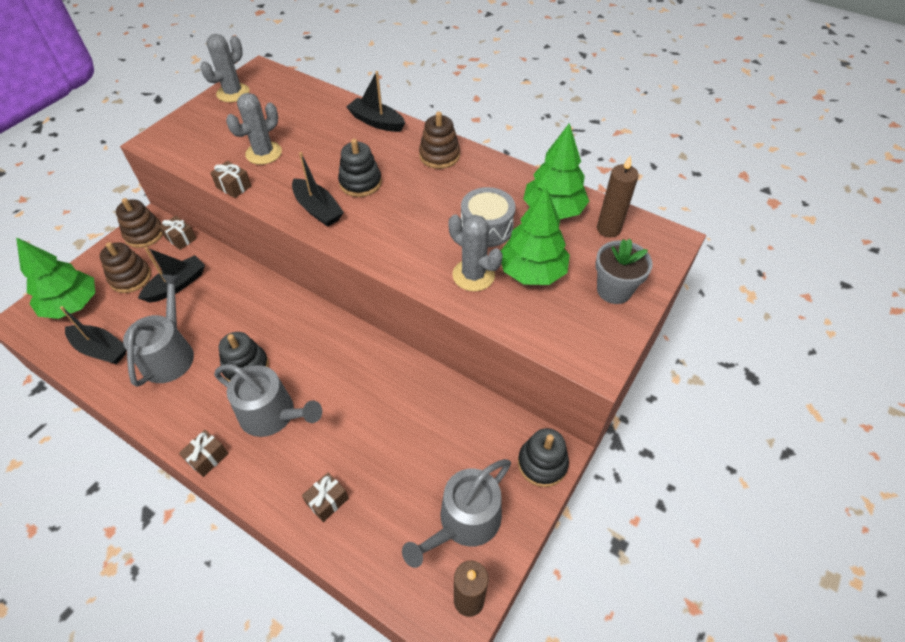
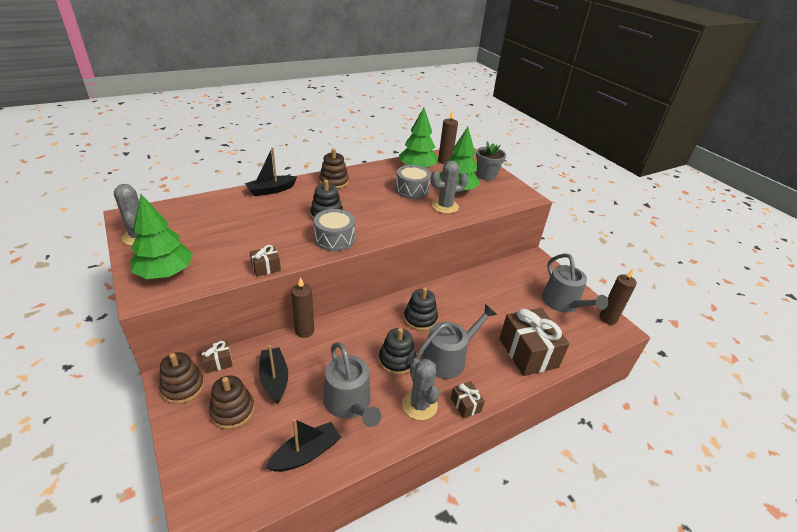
camera: 65 degrees left, 15 degrees down
green tree [16,237,95,319] -> green tree moved to [130,194,193,279]
grey watering can [123,275,194,387] -> grey watering can turned 150 degrees counterclockwise [323,342,381,427]
grey cactus [226,93,282,165] -> grey cactus moved to [402,358,440,420]
black boat [292,152,344,227] -> grey drum [314,209,355,251]
brown gift [302,472,349,522] -> brown gift [499,308,570,376], size x2.19
black stacking toy [518,428,569,487] -> black stacking toy moved to [404,287,438,331]
none -> brown candle [291,277,314,338]

